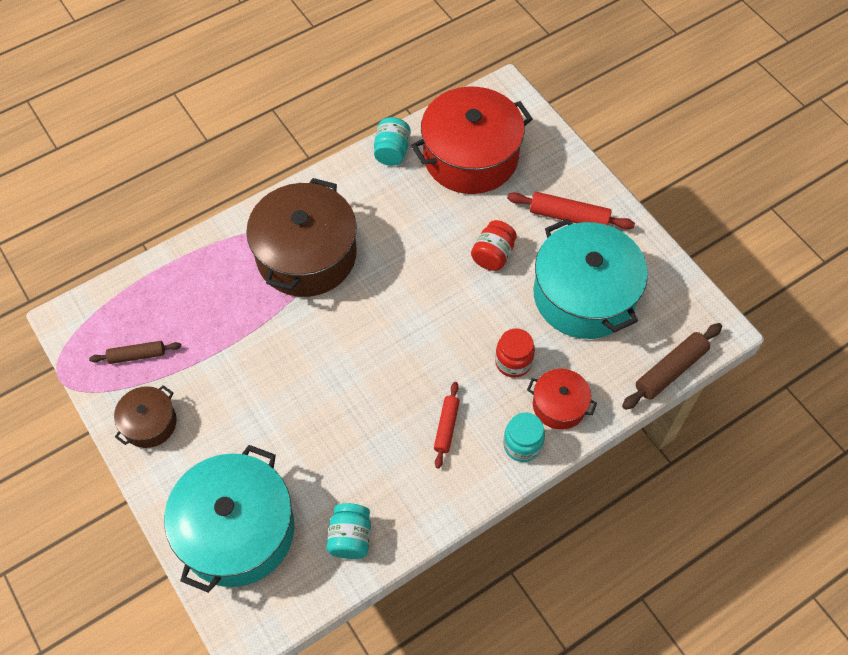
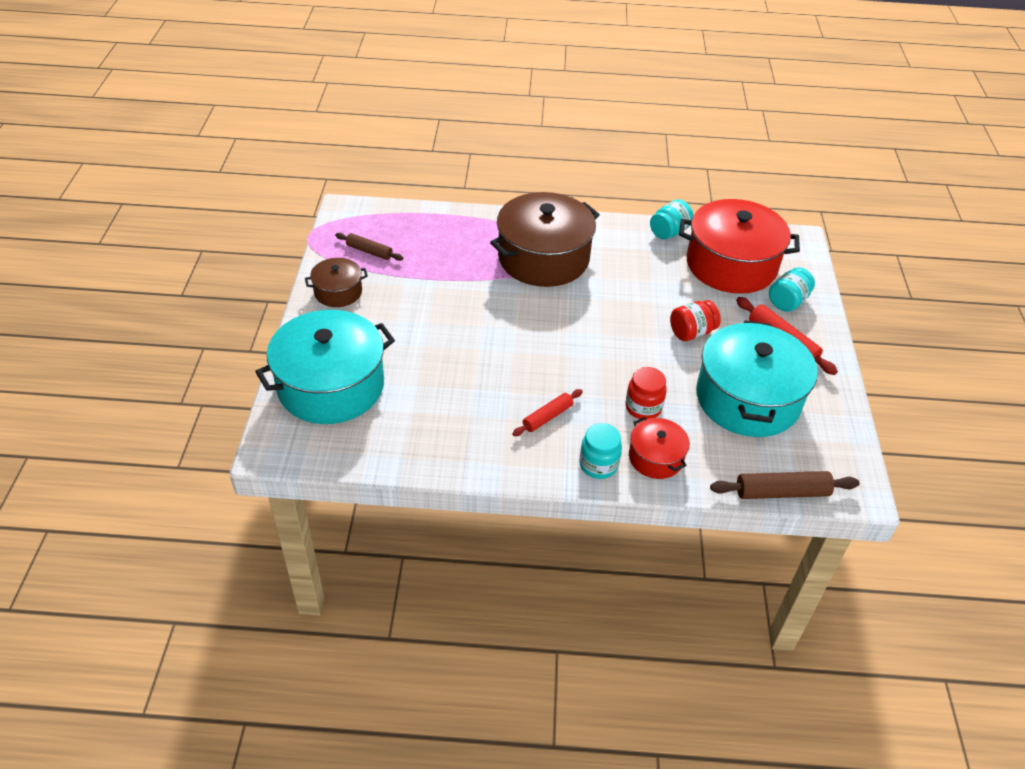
camera: 35 degrees right, 15 degrees down
turquoise jar [327,503,371,559] -> turquoise jar moved to [769,268,815,312]

